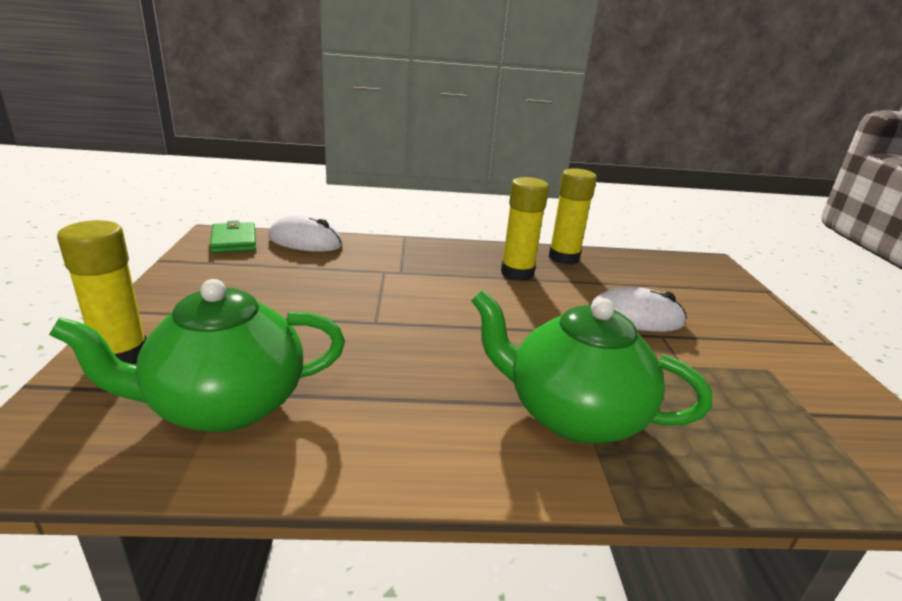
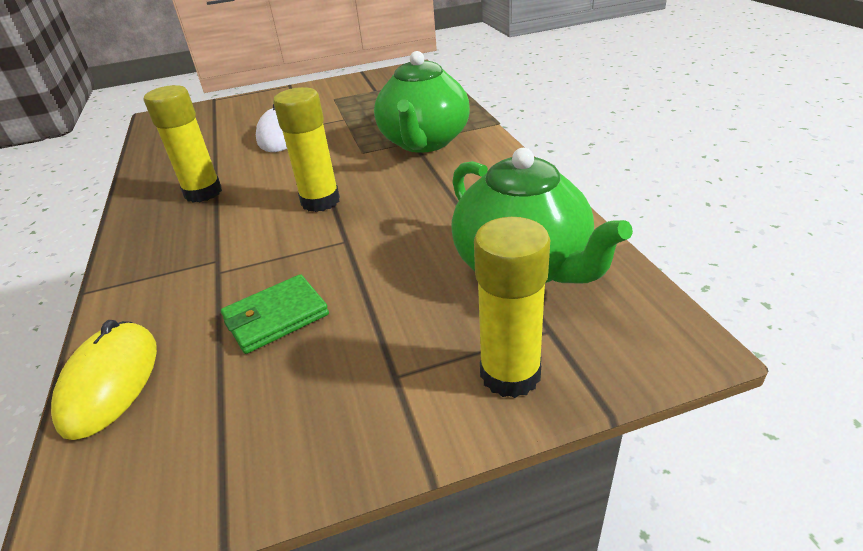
camera: 100 degrees left, 10 degrees up
green wallet [210,221,256,253] -> green wallet moved to [221,274,329,354]
white mouse [268,216,342,252] -> yellow mouse [51,320,157,440]
yellow glue stick [549,168,597,265] -> yellow glue stick moved to [273,87,340,212]

